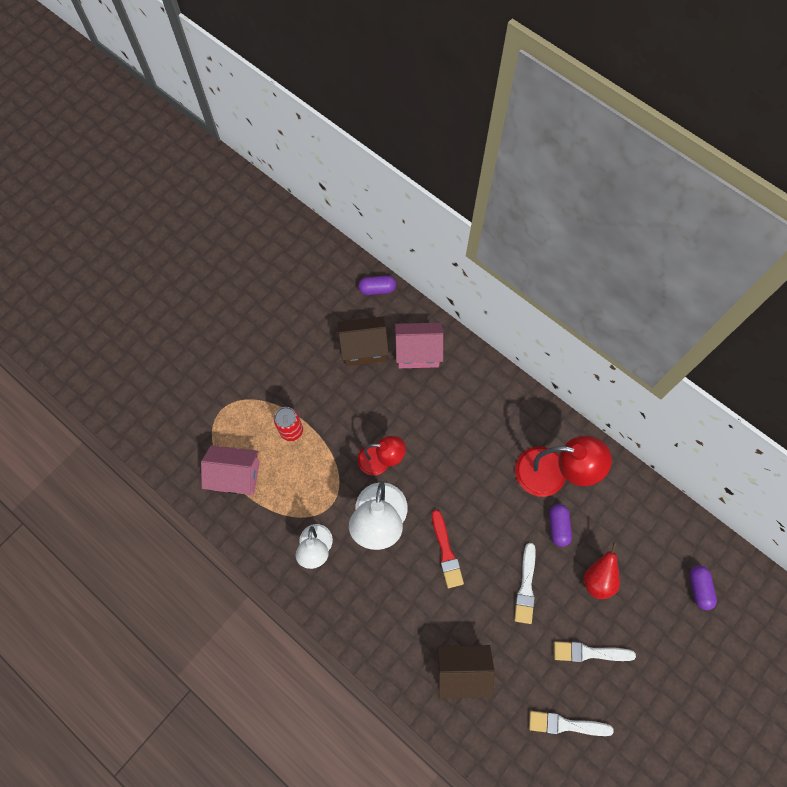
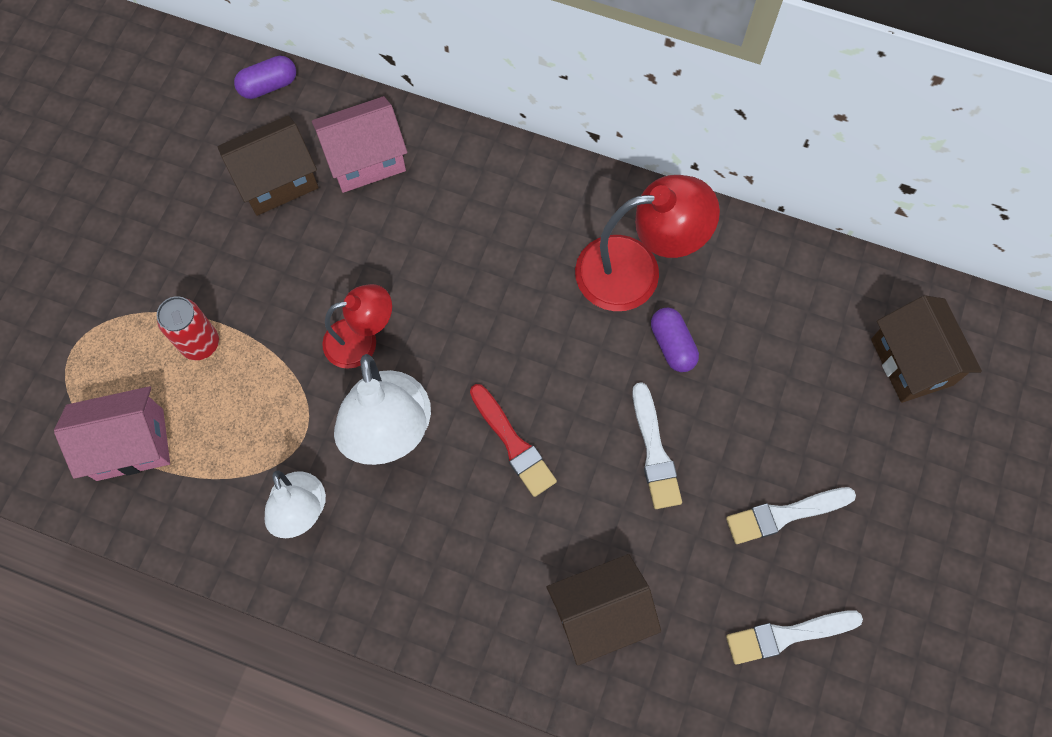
camera: 20 degrees left, 0 degrees up
red pear [584,543,620,599] -> none
purple capsule [689,566,717,610] -> brown house [871,295,982,403]

